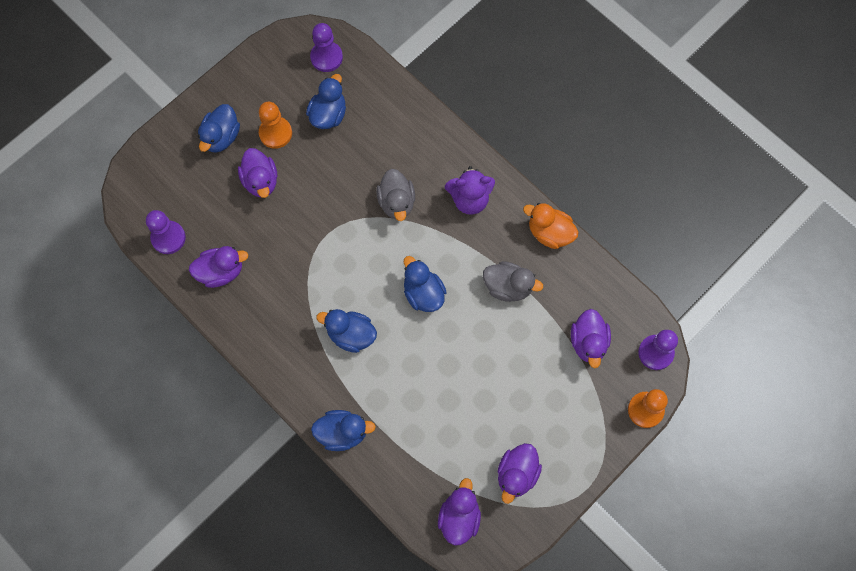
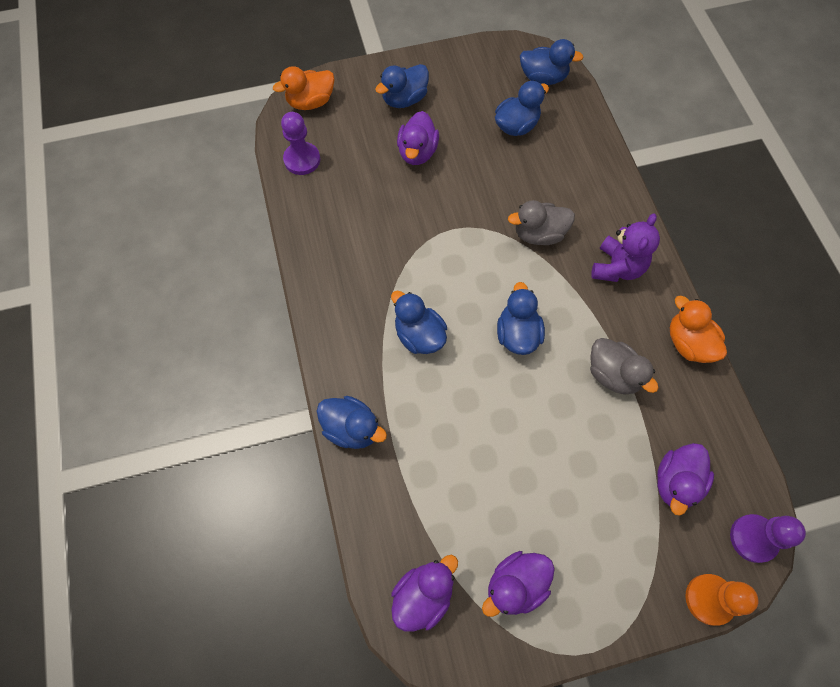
camera: 30 degrees right, 5 degrees down
purple duck [189,246,248,288] -> none
orange pawn [259,102,292,149] -> none
purple pawn [310,23,343,72] -> blue duck [520,39,584,85]
grey duck [376,169,415,221] -> grey duck turned 60 degrees clockwise [508,200,575,245]
purple teddy bear [445,166,495,214] -> purple teddy bear turned 90 degrees counterclockwise [591,214,660,282]
none -> orange duck [273,66,335,110]

